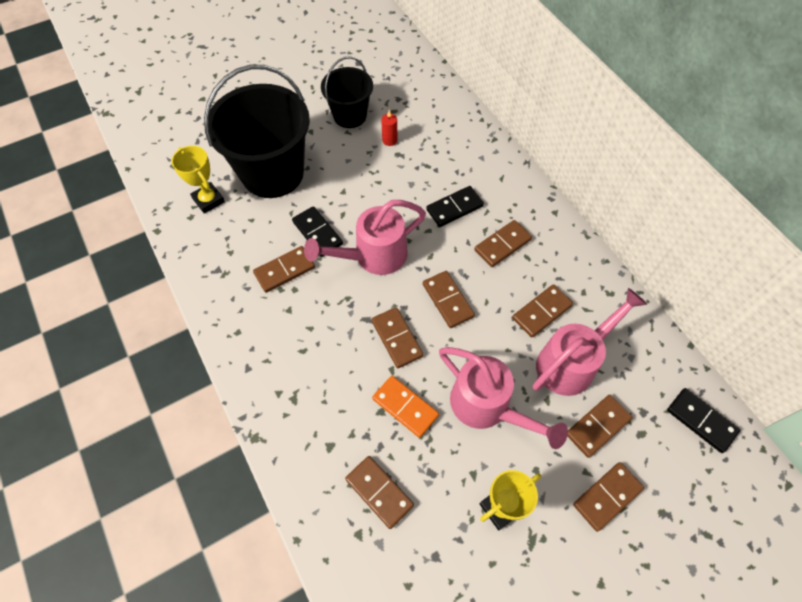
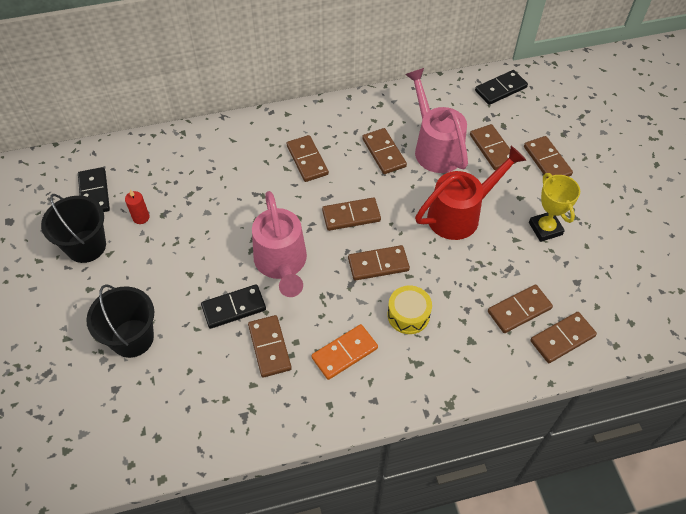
camera: 75 degrees left, 5 degrees down
yellow trophy [172,146,225,214] -> none
black bucket [204,65,310,198] -> black bucket [86,284,154,358], size x0.57
orange domino [372,376,439,438] -> orange domino moved to [311,324,378,380]
black domino [426,186,484,227] -> black domino moved to [78,167,110,212]
pink watering can [439,347,568,449] -> red watering can [415,146,526,240]
none -> yellow drum [388,286,432,334]
none -> brown domino [530,312,597,363]

